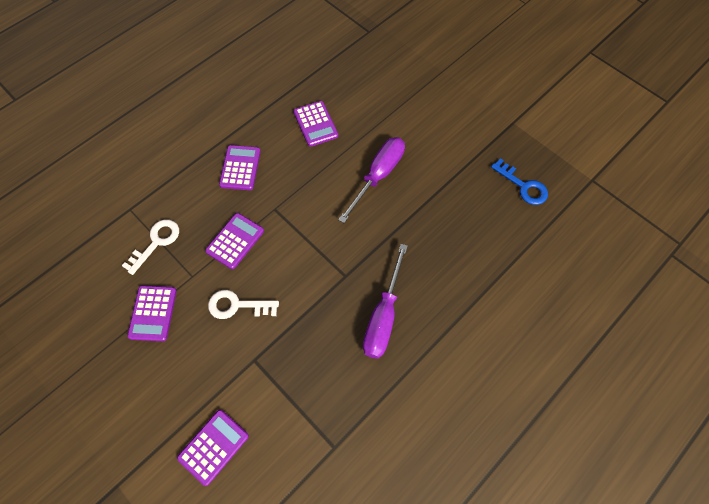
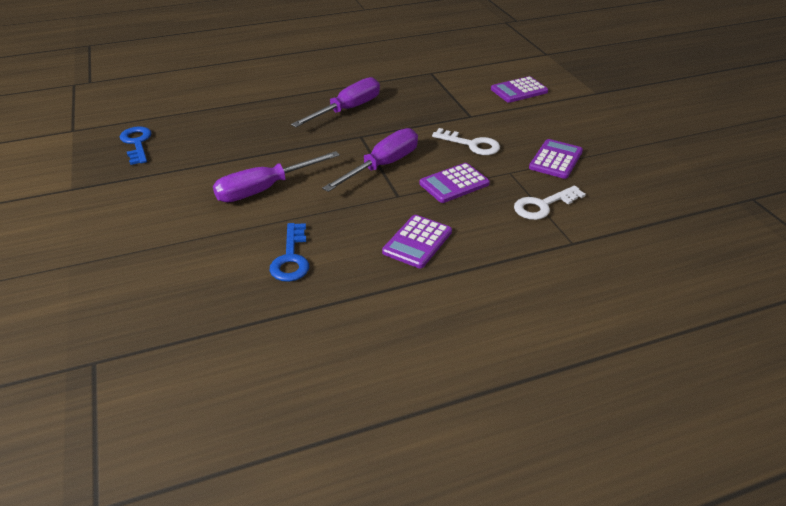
camera: 155 degrees left, 25 degrees down
purple calculator [294,101,338,147] -> blue key [270,223,309,282]
none -> purple screwdriver [322,128,418,192]

